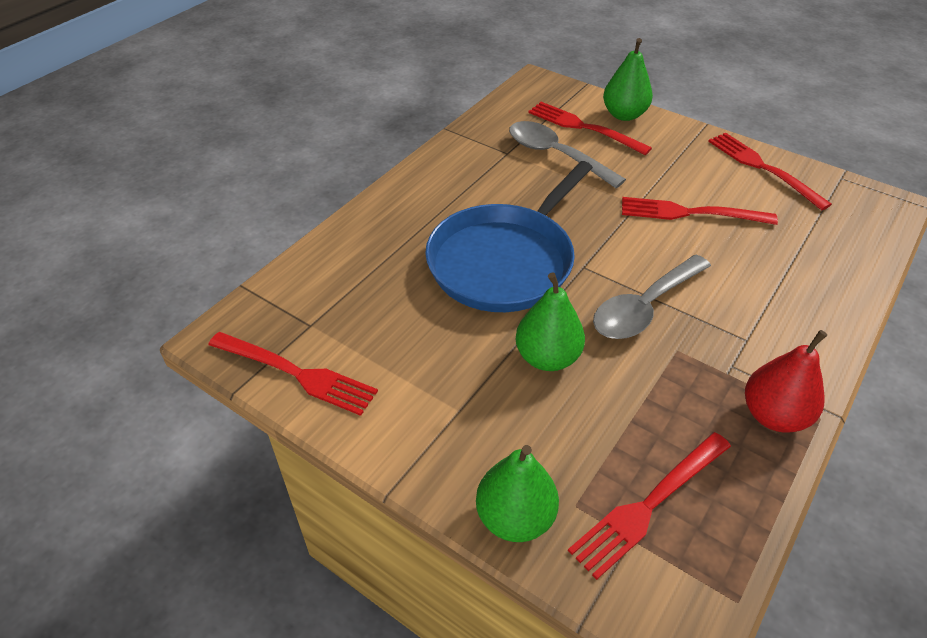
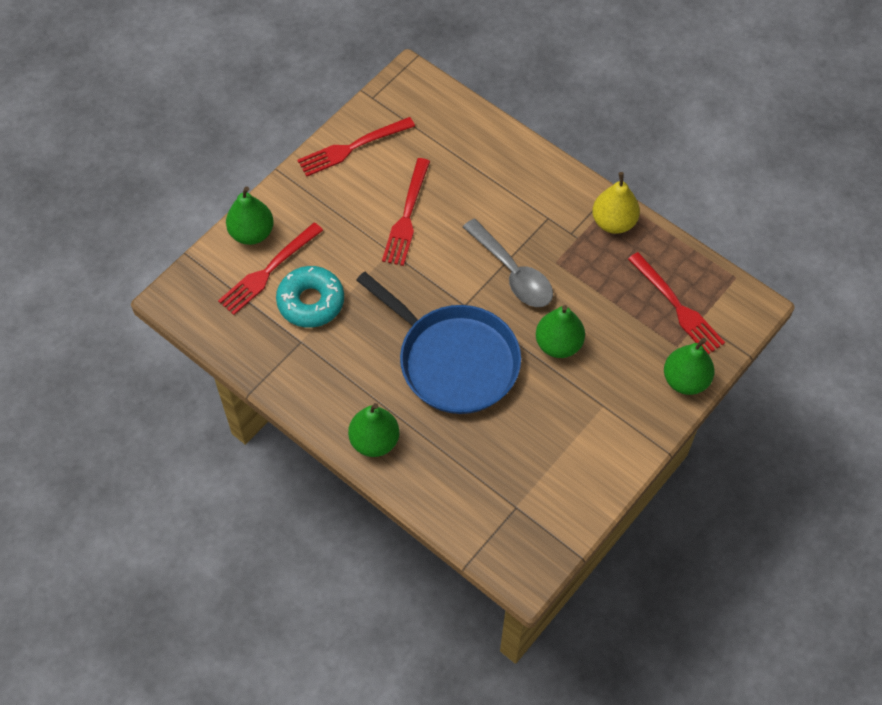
camera: 85 degrees left, 15 degrees up
red fork [208,332,378,416] -> none
grey spoon [509,121,626,188] -> turquoise donut [276,266,344,328]
red pear [745,330,827,433] -> yellow pear [592,172,640,234]
none -> green pear [348,403,400,457]

